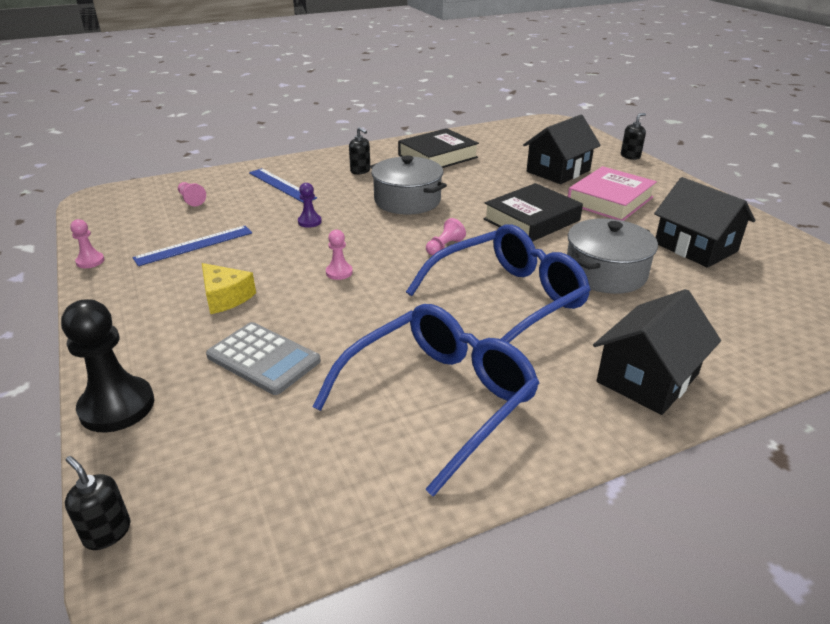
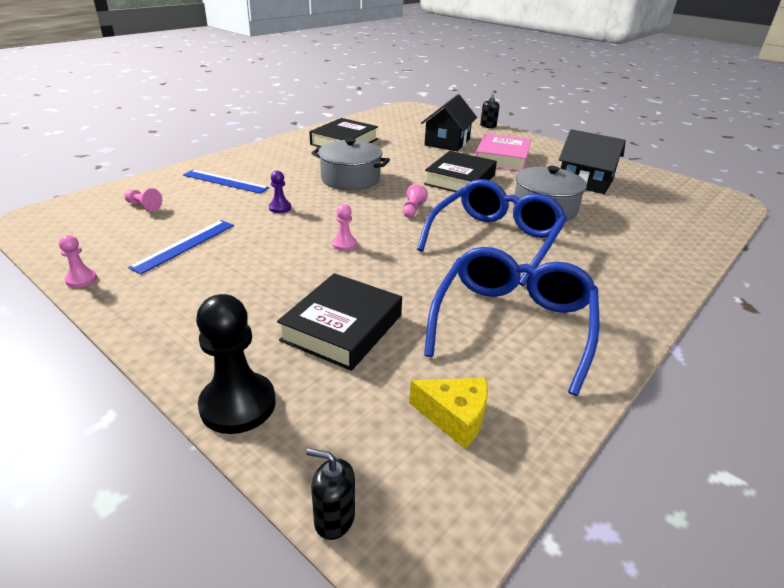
camera: 25 degrees left, 0 degrees up
yellow cheese [202,263,256,314] -> yellow cheese moved to [409,378,488,448]
grey calculator [206,322,321,395] -> black book [277,273,402,371]
black soap dispenser [349,127,370,174] -> none
black house [593,289,721,415] -> none

